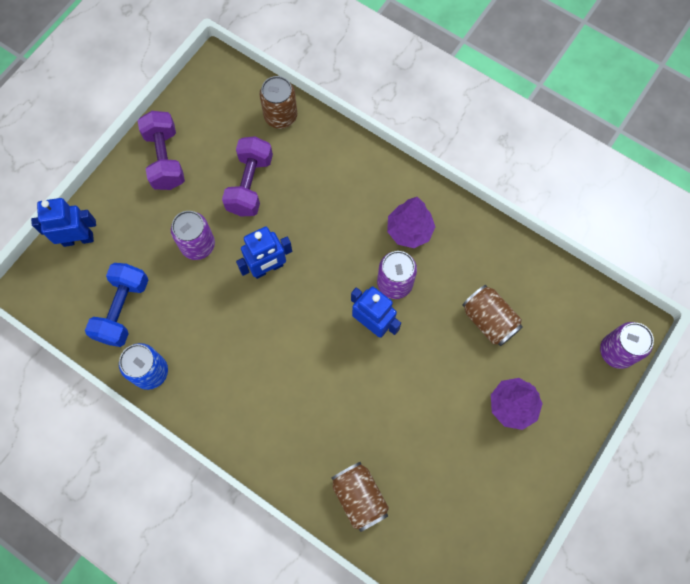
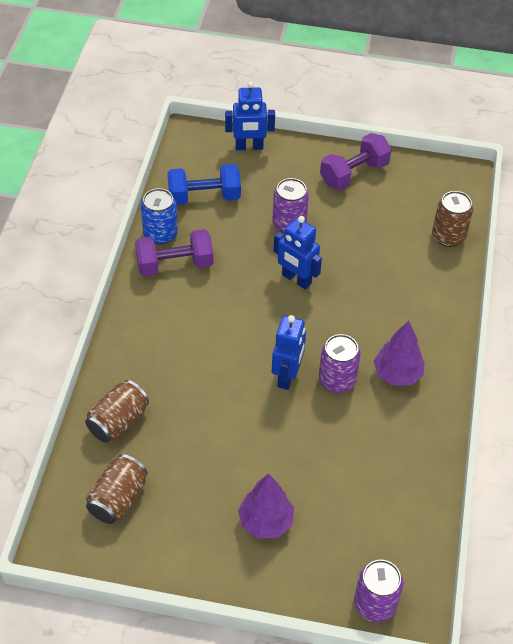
camera: 65 degrees right, 20 degrees down
blue robot [31,198,96,247] -> blue robot turned 120 degrees clockwise [225,81,275,150]
purple dumbbell [222,136,273,216] -> purple dumbbell moved to [135,229,213,276]
brown can [462,285,523,346] -> brown can moved to [86,454,148,524]

